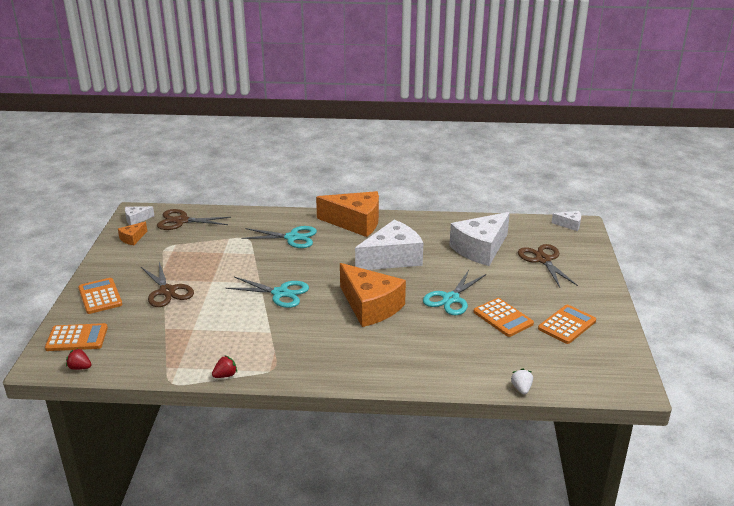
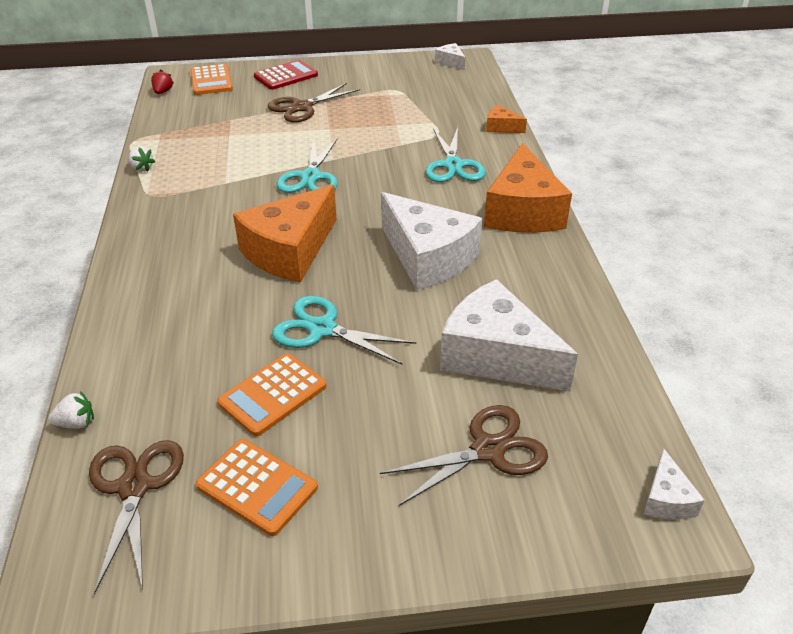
camera: 80 degrees right, 10 degrees up
orange calculator [78,278,122,314] -> red calculator [254,60,318,90]
orange cheese [118,222,147,245] -> orange cheese moved to [486,105,527,133]
brown scissors [157,209,231,230] -> brown scissors moved to [89,440,184,594]
red strawberry [212,355,237,378] -> white strawberry [128,146,155,171]

